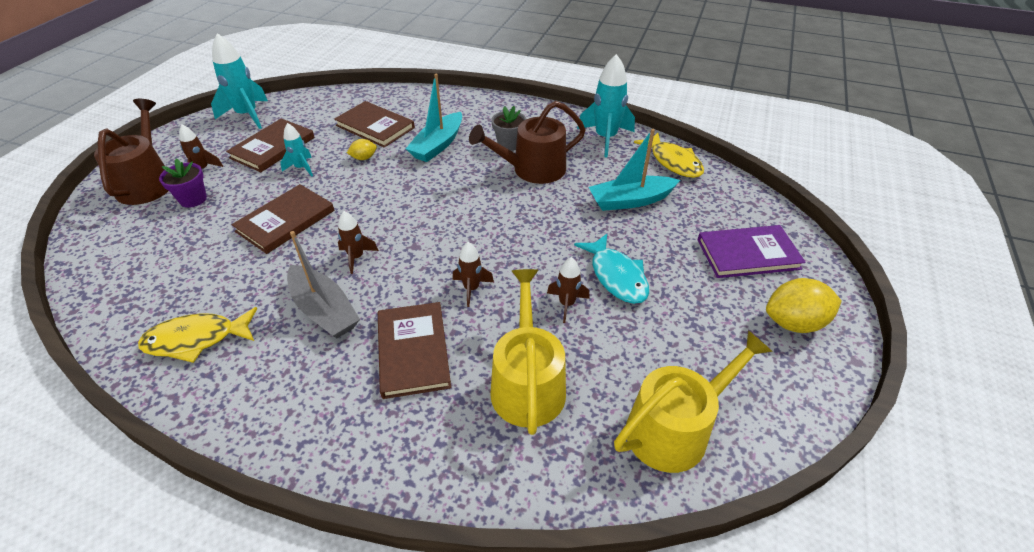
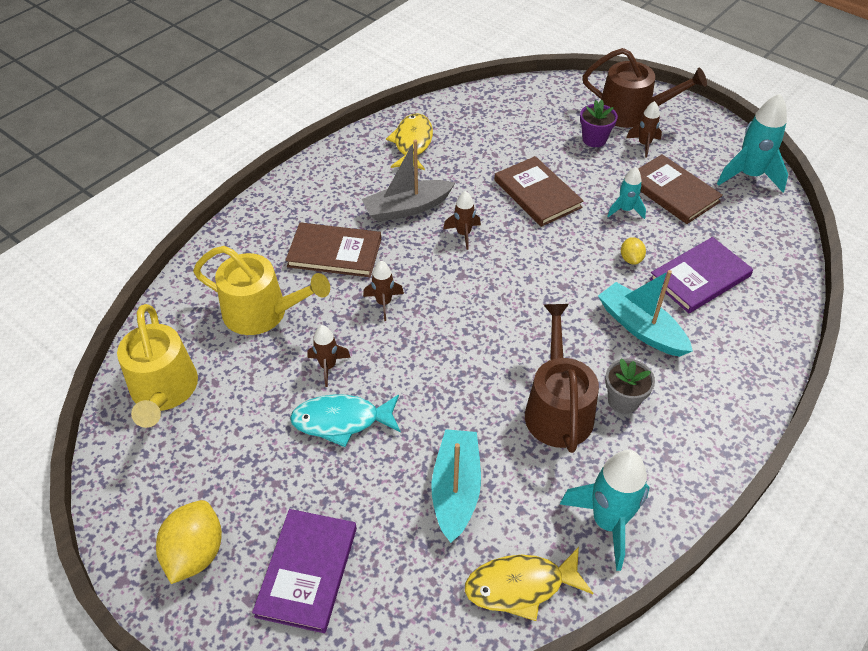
camera: 110 degrees right, 5 degrees up
brown book [334,101,415,148] -> purple book [649,237,753,313]

